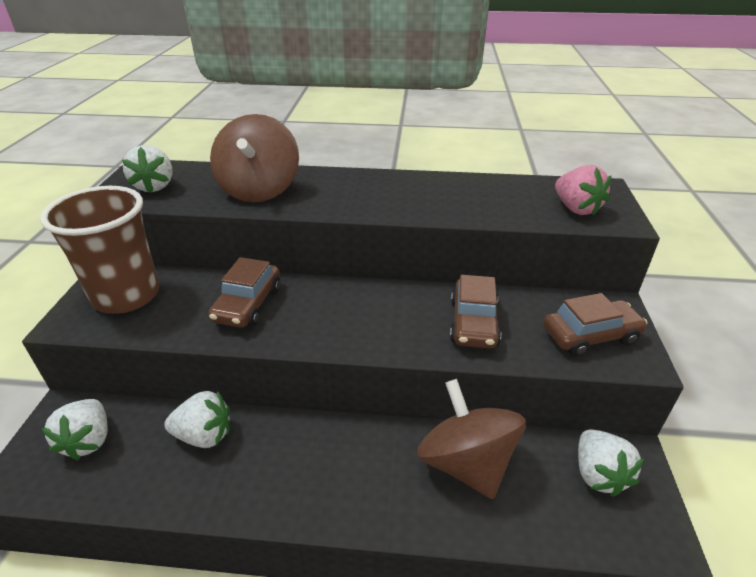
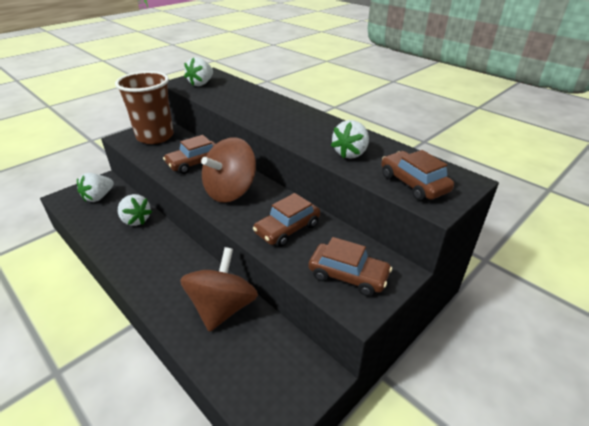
camera: 40 degrees right, 0 degrees up
brown spinning top [210,114,299,202] -> brown spinning top moved to [201,137,256,203]
pink strawberry [555,165,611,216] -> brown car [381,150,454,201]
white strawberry [578,429,644,497] -> white strawberry moved to [331,120,369,159]

